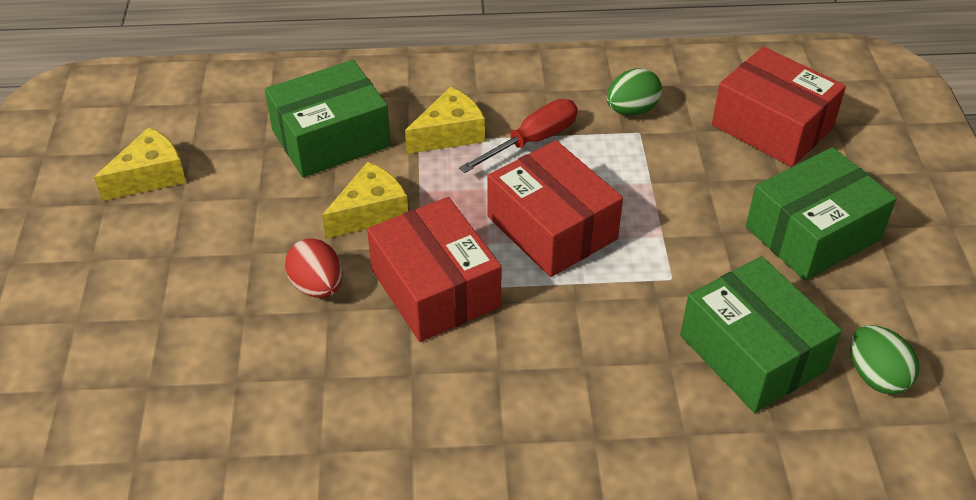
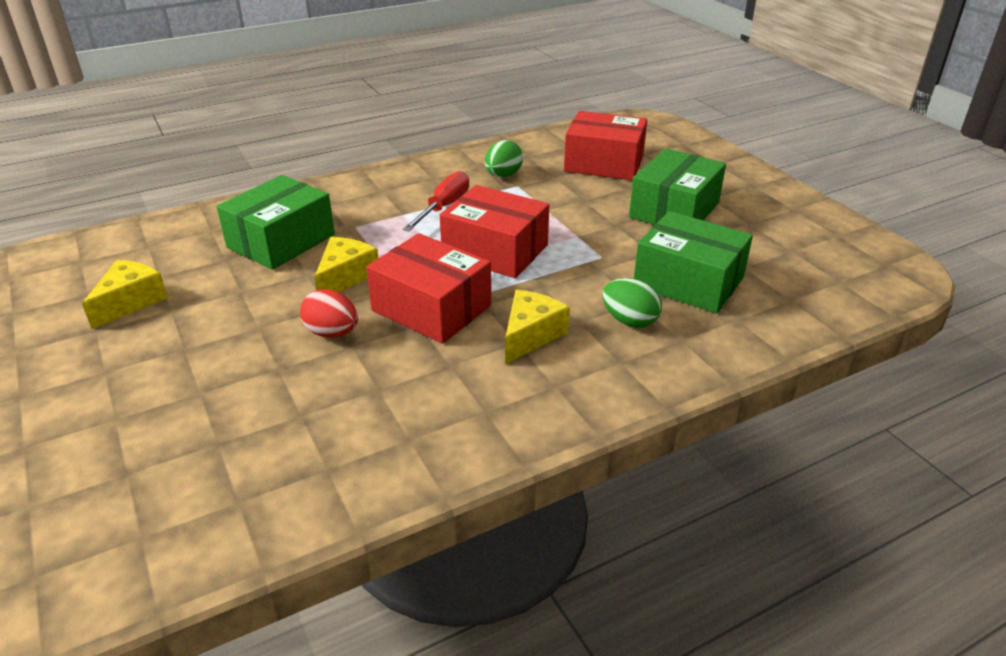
camera: 25 degrees left, 10 degrees down
yellow cheese [405,86,485,154] -> yellow cheese moved to [505,290,570,364]
green egg [850,325,920,394] -> green egg moved to [603,278,662,328]

